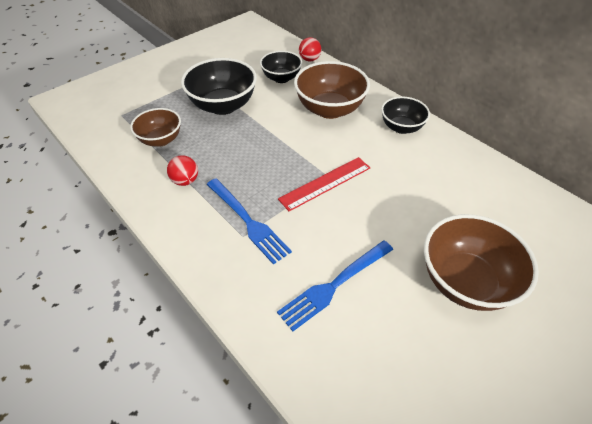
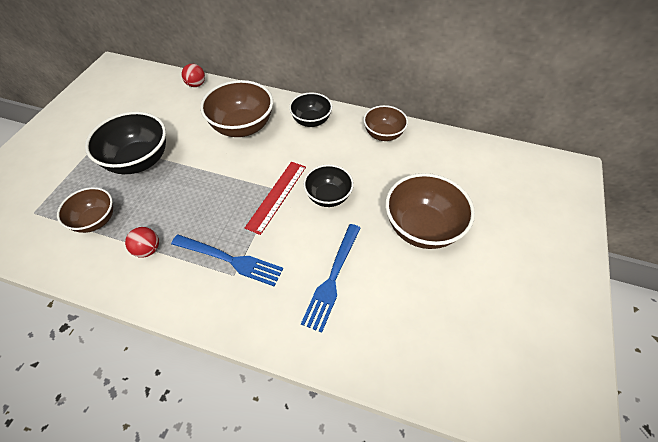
camera: 30 degrees left, 5 degrees up
black bowl [260,51,302,83] -> black bowl moved to [303,165,354,207]
none -> brown bowl [363,105,408,141]

